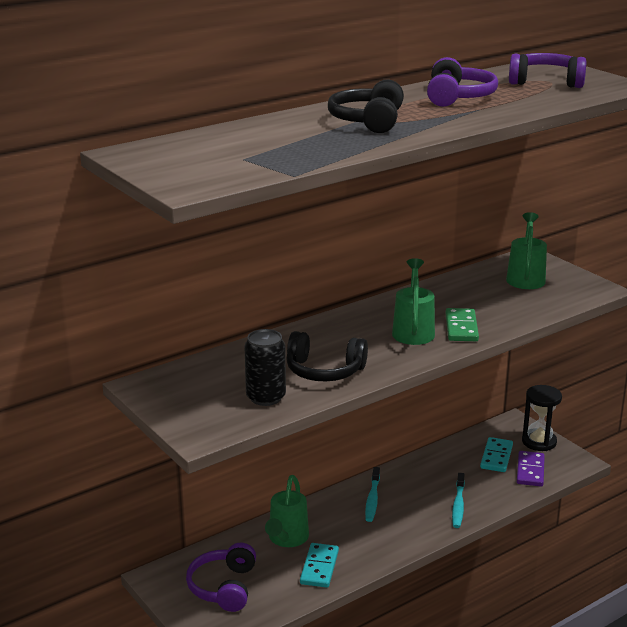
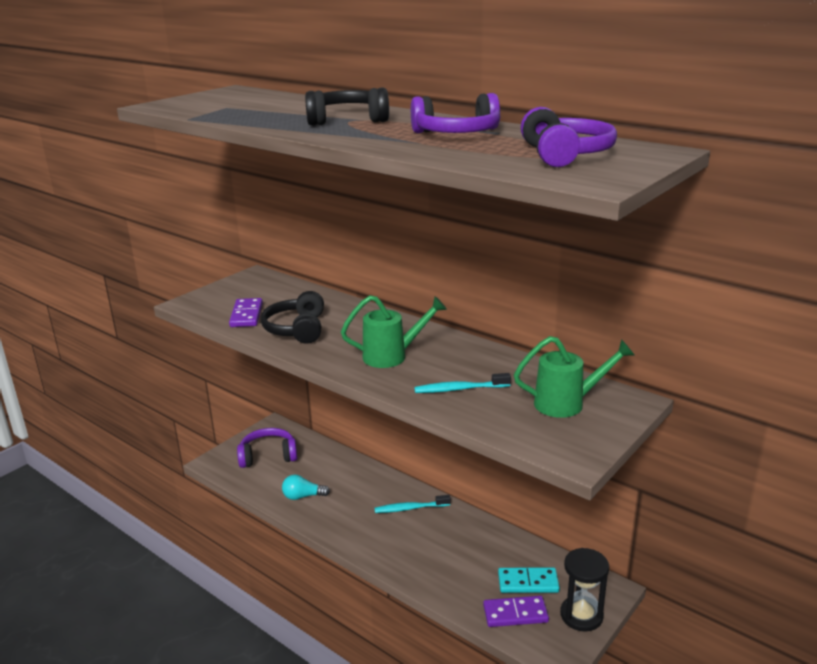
camera: 75 degrees right, 0 degrees up
black can [244,329,286,406] -> purple domino [229,298,263,327]
green watering can [265,475,309,547] -> none
turquoise domino [300,543,339,588] -> turquoise light bulb [282,475,330,500]
green domino [446,308,479,341] -> none
turquoise toothbrush [452,473,465,528] -> turquoise toothbrush moved to [414,373,511,393]

